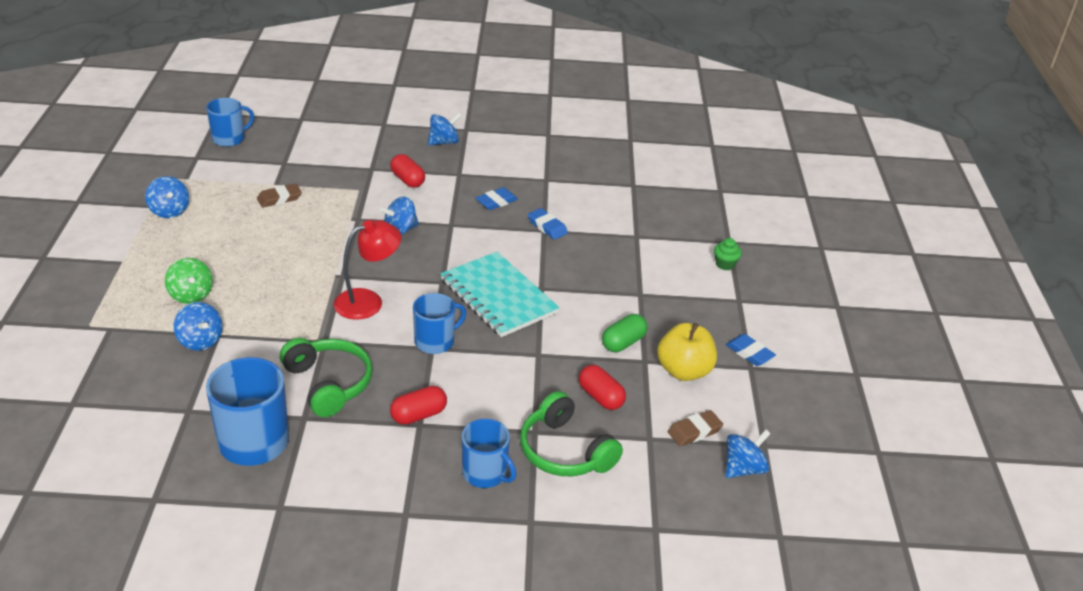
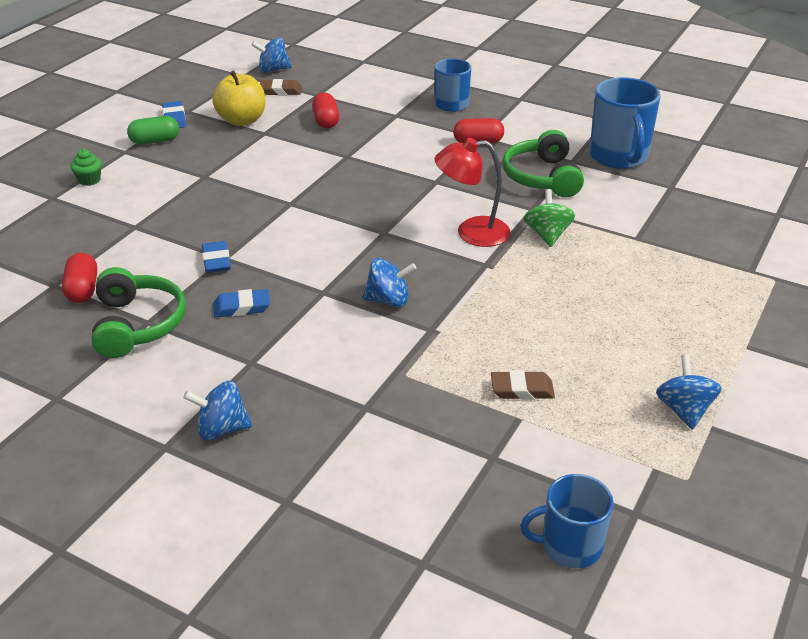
camera: 150 degrees left, 0 degrees up
green spinning top [165,258,213,304] -> green spinning top moved to [524,189,575,247]
blue spinning top [174,302,223,351] -> none
red capsule [390,154,425,188] -> red capsule moved to [62,253,97,303]
blue mug [413,293,466,354] -> none
turquoise notebook [440,252,559,337] -> none
green headphones [520,391,623,476] -> green headphones moved to [91,267,186,358]
green capsule [602,314,647,352] -> green capsule moved to [127,116,179,145]

